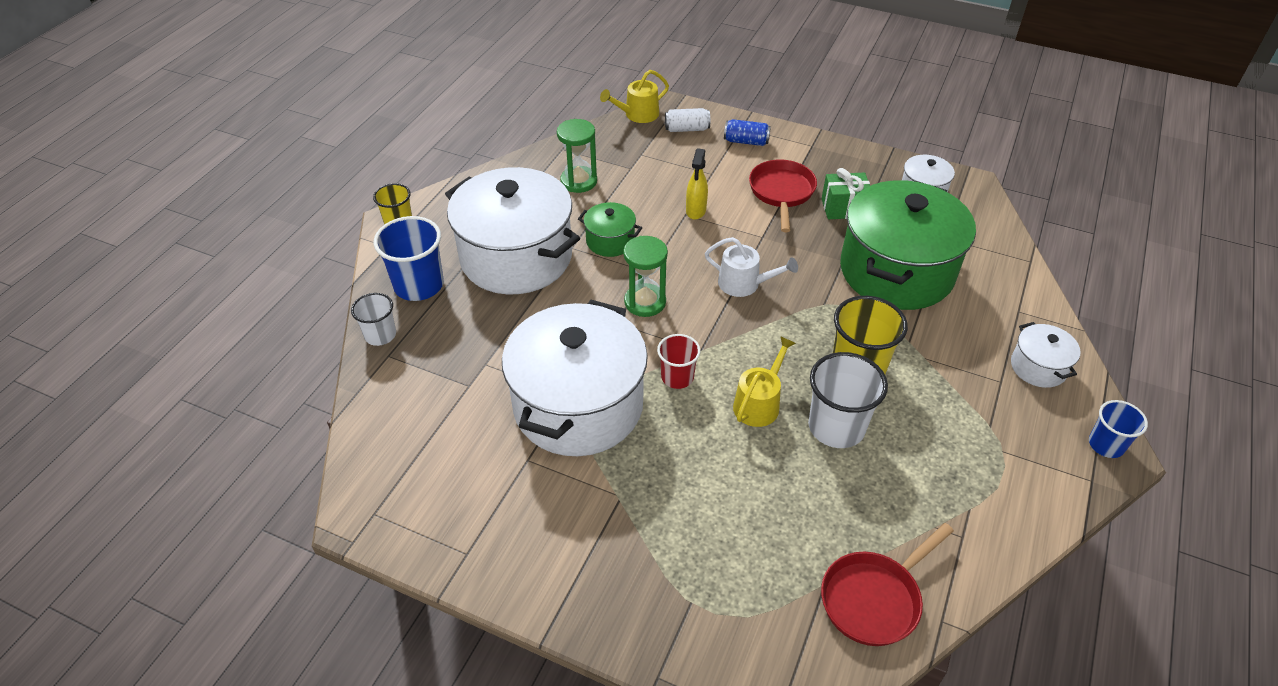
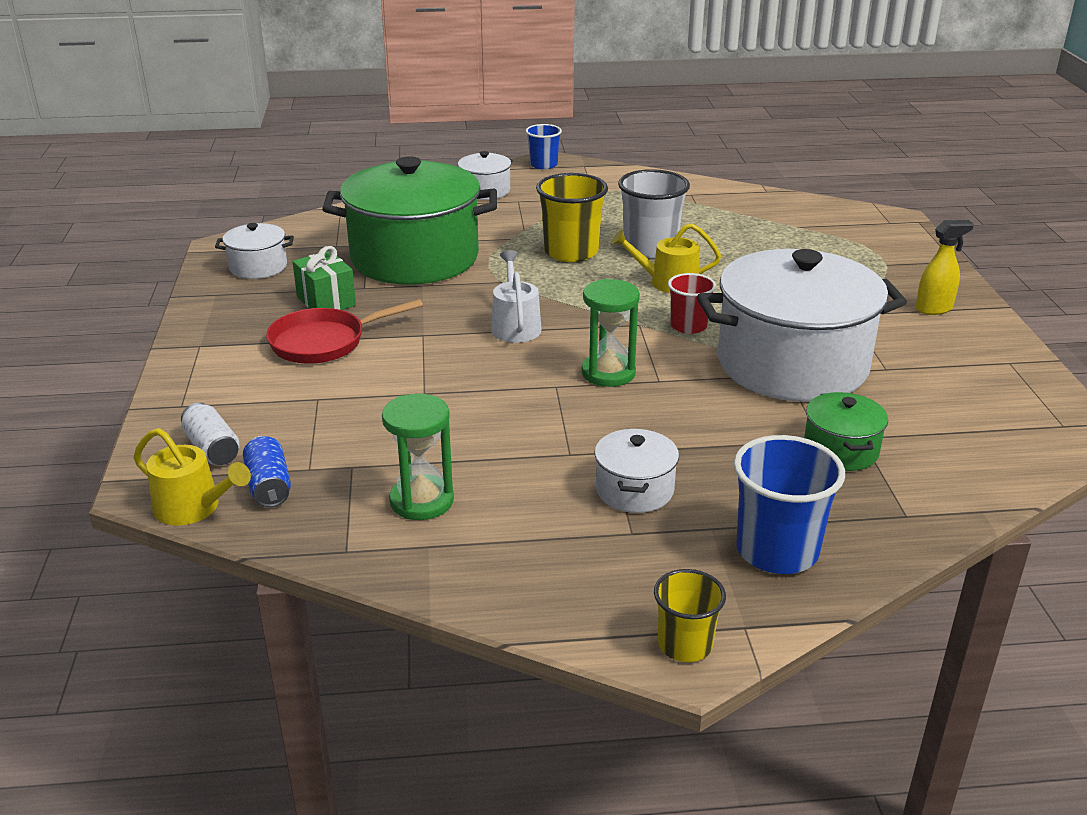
camera: 120 degrees left, 15 degrees down
white cup [351,293,396,346] -> none
white pot [445,167,580,294] -> white pot [595,429,679,513], size x0.44
green pot [578,202,642,257] -> green pot moved to [804,392,888,471]
yellow spray bottle [686,148,708,220] -> yellow spray bottle moved to [916,220,974,315]
blue can [724,119,771,146] -> blue can moved to [243,436,291,507]
red pan [821,523,954,646] -> none

